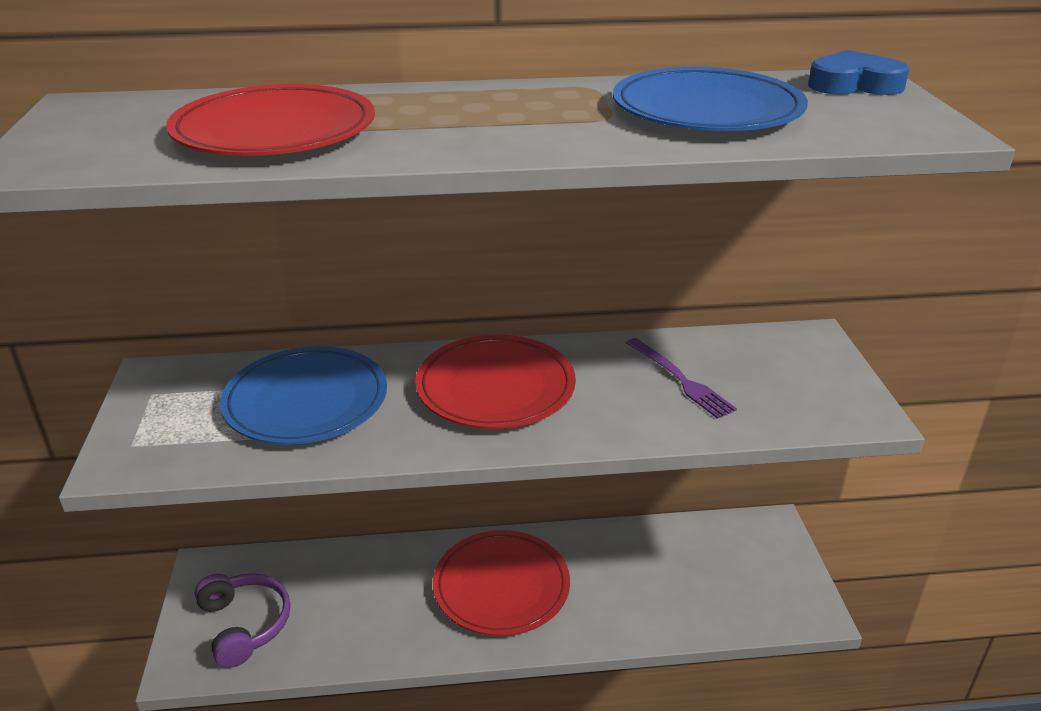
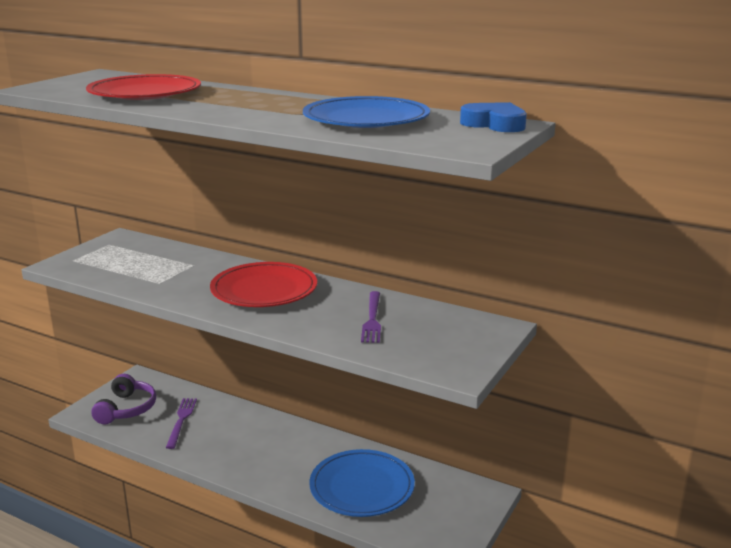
camera: 35 degrees right, 10 degrees down
blue plate [220,346,387,445] -> blue plate moved to [309,449,415,517]
red plate [433,530,570,636] -> none
none -> purple fork [166,398,197,449]

